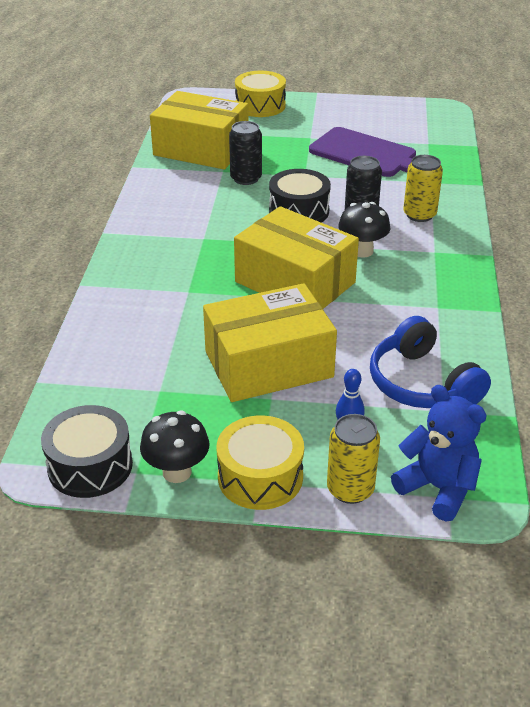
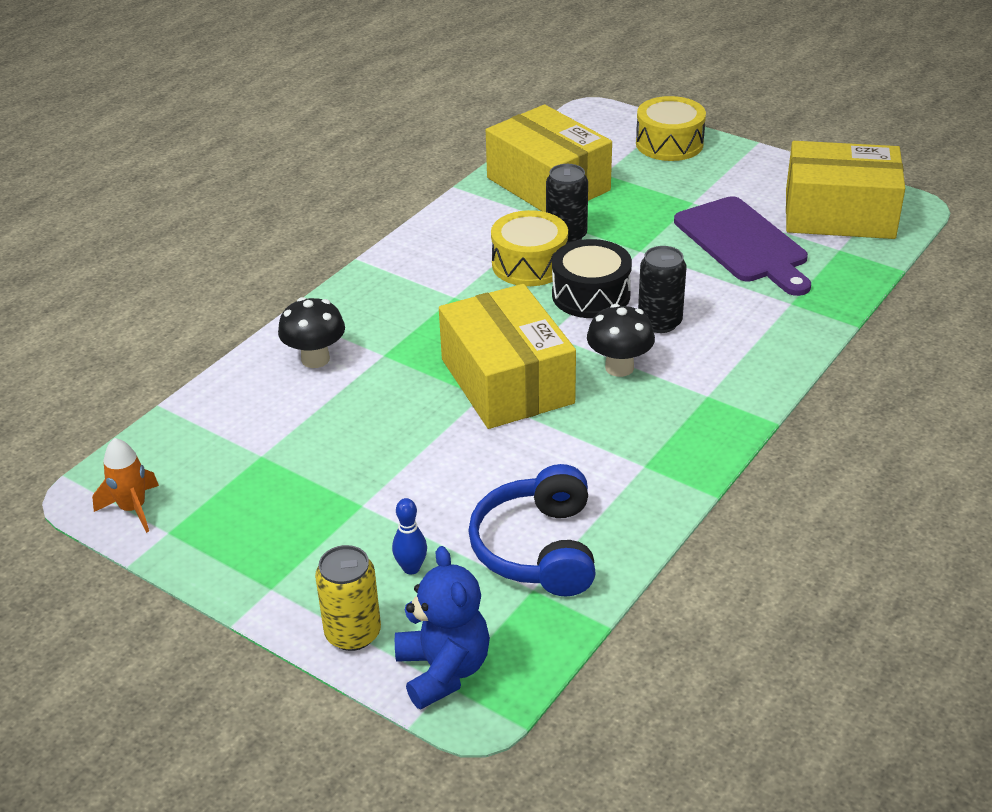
camera: 30 degrees right, 0 degrees up
black drum [41,405,133,498] -> orange rocket [92,438,159,533]
black mushroom [140,411,210,483] -> black mushroom moved to [278,297,345,368]
yellow box [203,283,337,402] -> yellow box moved to [786,141,905,239]
yellow drum [217,415,304,510] -> yellow drum moved to [491,210,568,286]
yellow can [403,155,443,222] -> none

